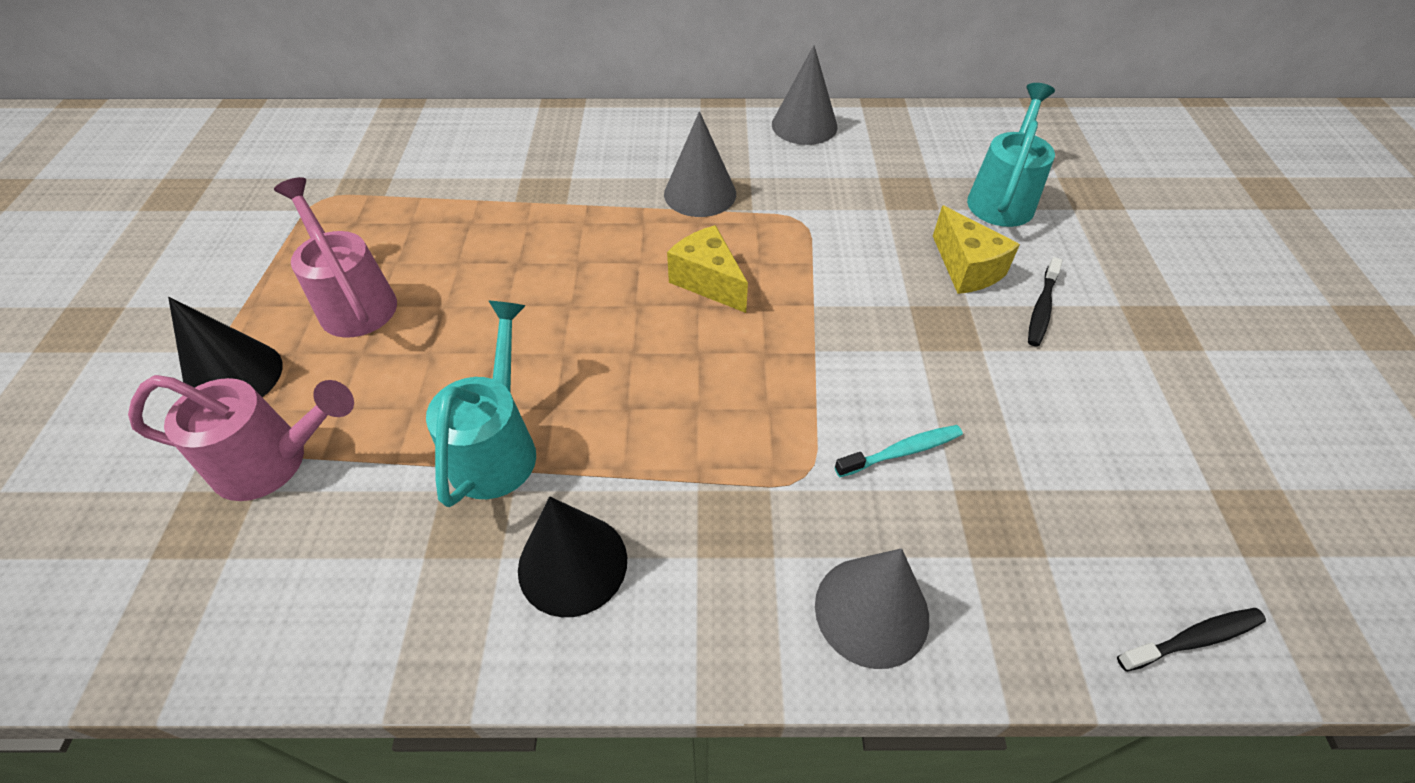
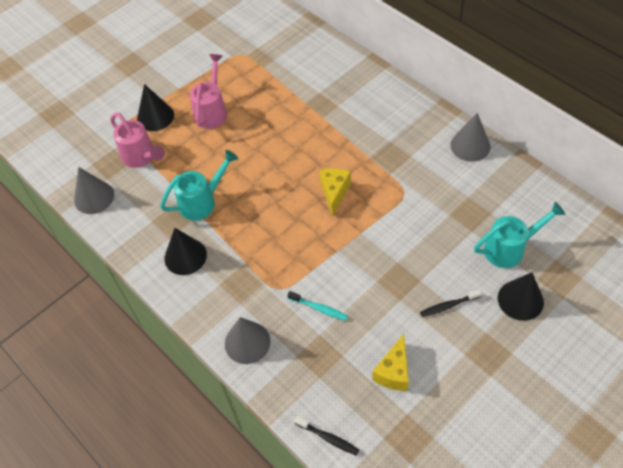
camera: 50 degrees right, 5 degrees up
grey cone [664,111,736,217] -> grey cone moved to [74,167,114,214]
yellow cheese [933,206,1020,294] -> yellow cheese moved to [372,334,409,391]
none -> black cone [498,272,544,321]

